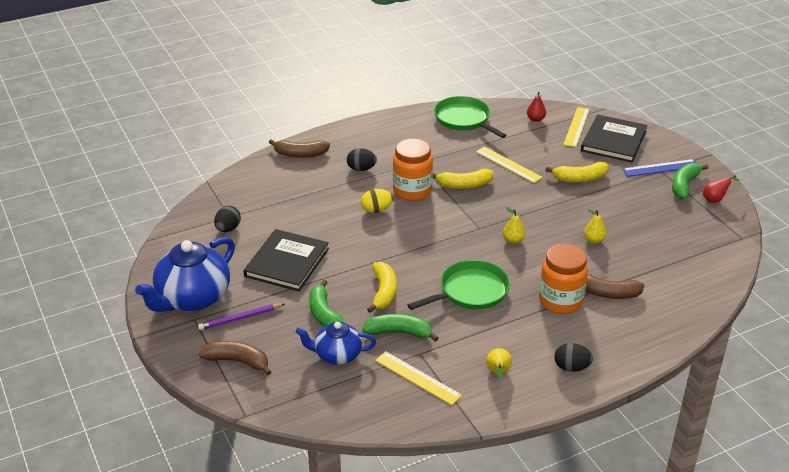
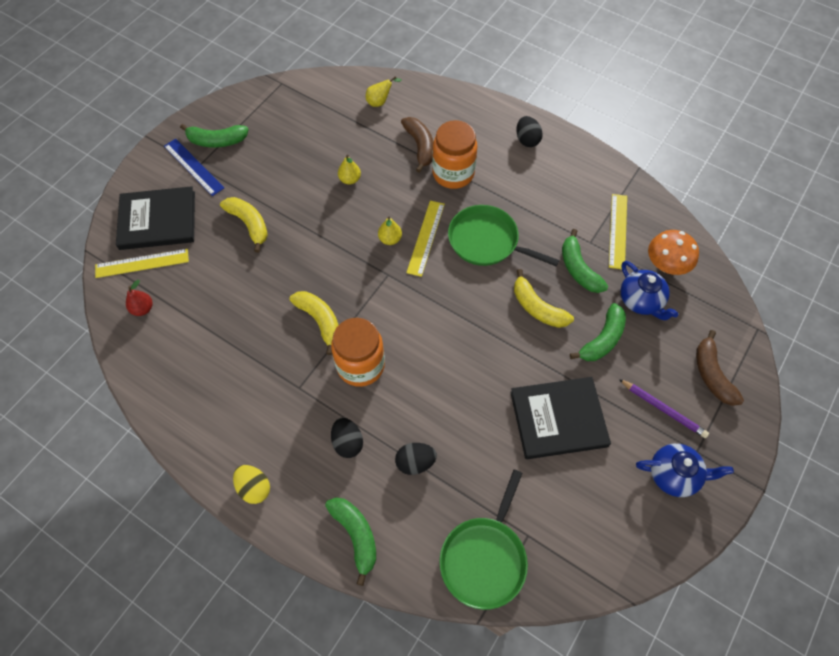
camera: 120 degrees left, 25 degrees up
blue teapot [135,237,235,312] -> blue teapot [636,444,734,497], size x0.59
black egg [214,206,241,232] -> black egg moved to [395,443,437,475]
brown banana [269,139,330,158] -> green banana [325,498,376,586]
yellow egg [361,189,393,213] -> yellow egg moved to [233,465,270,504]
yellow banana [367,261,397,313] -> yellow banana turned 105 degrees counterclockwise [514,269,574,328]
green pan [434,96,506,138] -> green pan moved to [440,469,528,610]
yellow ruler [476,146,543,183] -> yellow ruler moved to [406,201,445,277]
yellow pear [486,348,512,379] -> yellow pear moved to [366,76,402,107]
red pear [703,175,740,203] -> none
none -> orange mushroom [648,230,699,275]

